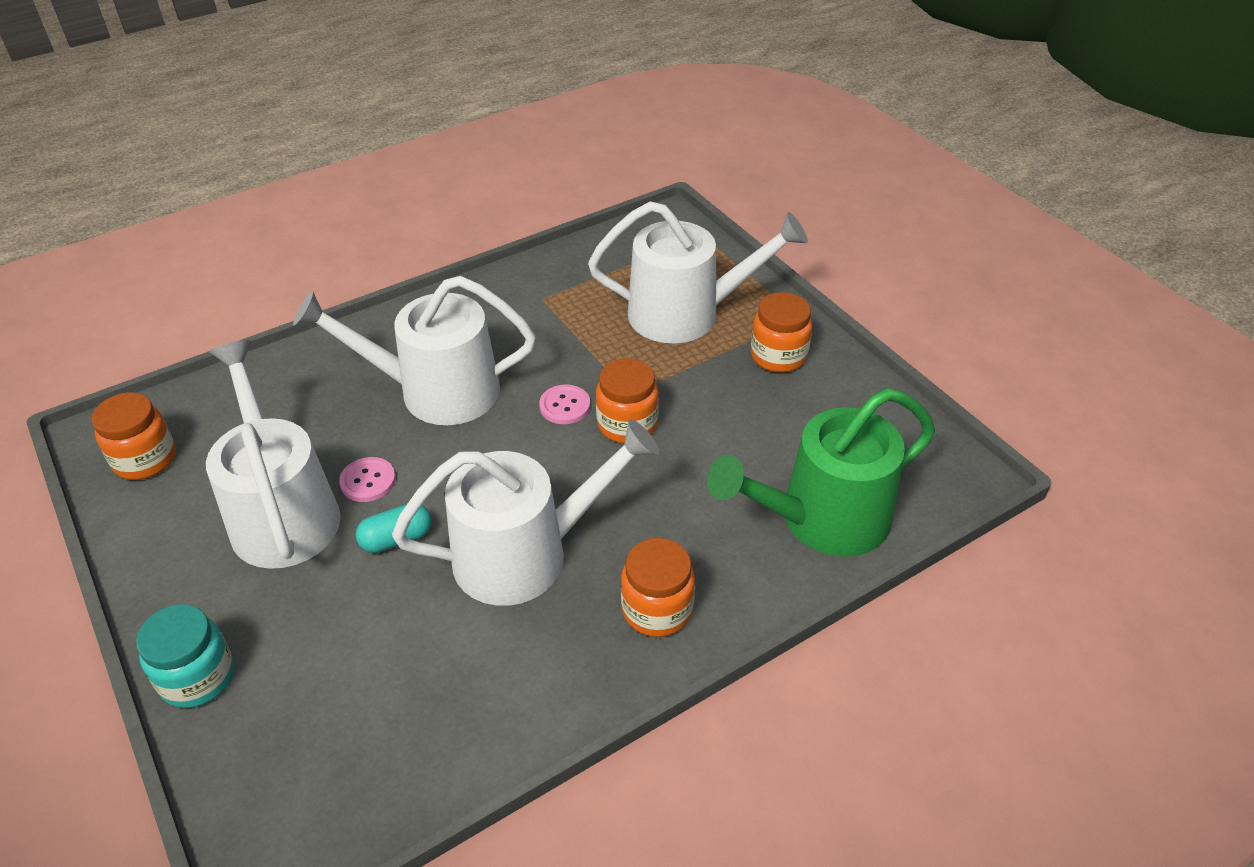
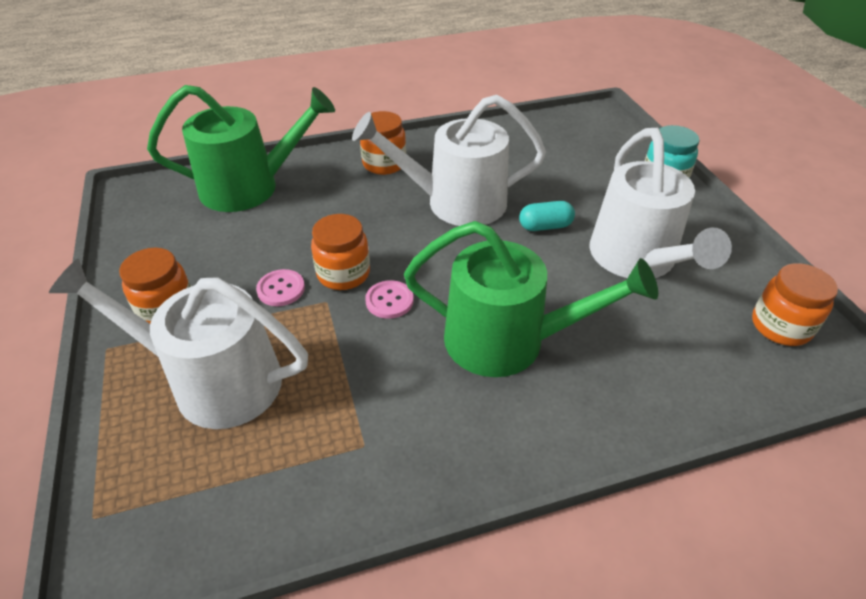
camera: 165 degrees left, 0 degrees up
white watering can [293,276,536,425] -> green watering can [404,221,658,377]
pink button [339,457,396,502] -> pink button moved to [256,269,305,306]

